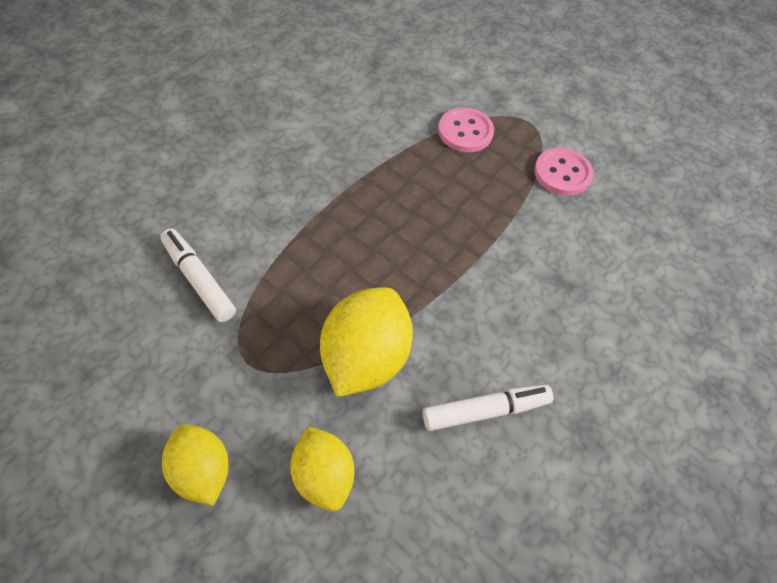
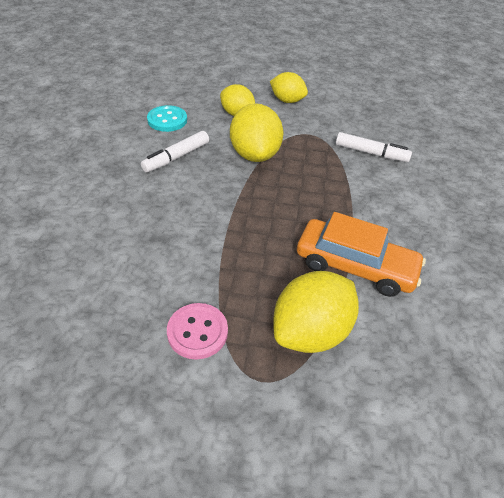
camera: 150 degrees right, 10 degrees down
pink button [438,107,494,152] -> yellow lemon [273,271,359,353]
none -> turquoise button [147,105,187,132]
none -> orange car [297,212,426,297]

